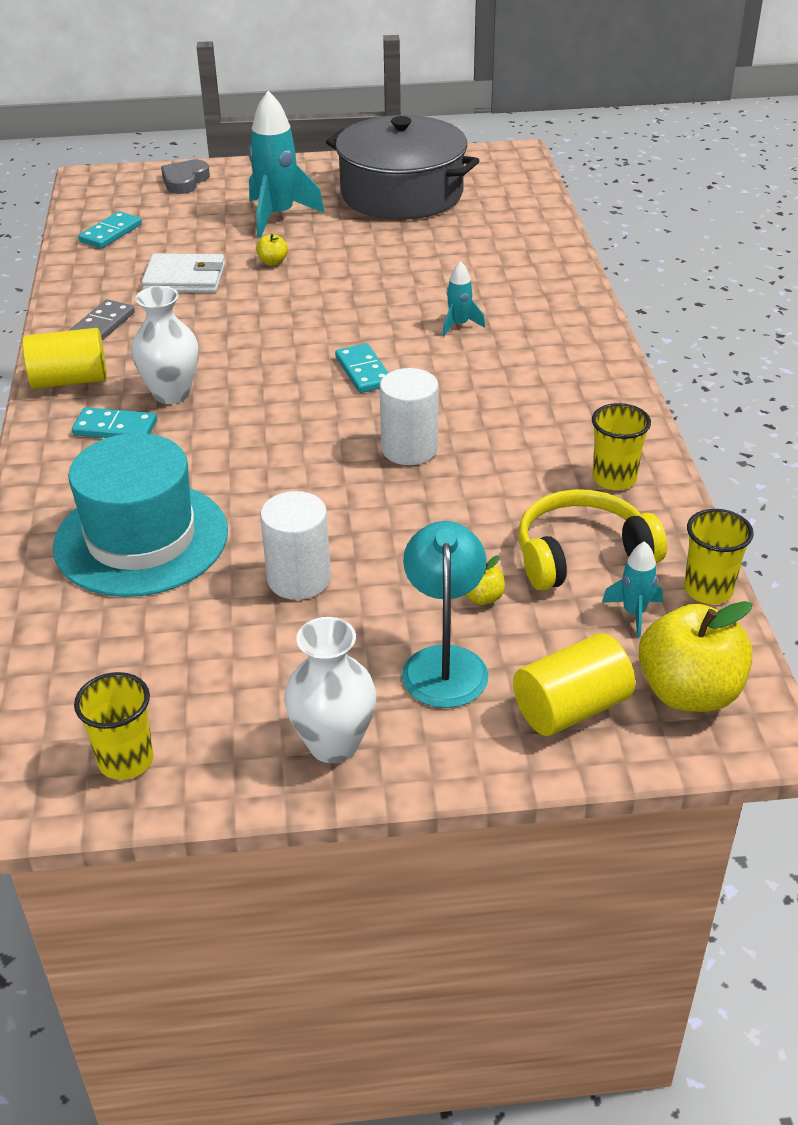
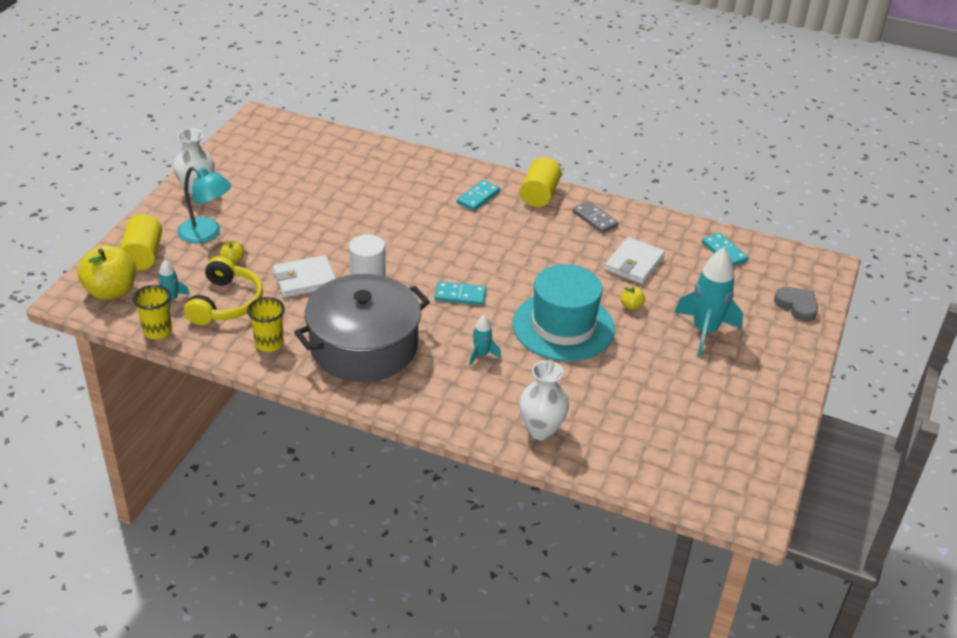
camera: 115 degrees right, 0 degrees up
turquoise hat [53,433,228,597] -> turquoise hat moved to [513,264,615,361]
yellow cup [74,672,154,780] -> none
white vase [131,286,199,404] -> white vase moved to [519,360,569,440]
white cylinder [260,491,331,600] -> none
grey pot [326,115,479,220] -> grey pot moved to [294,274,430,382]
none -> white wallet [273,255,336,298]

